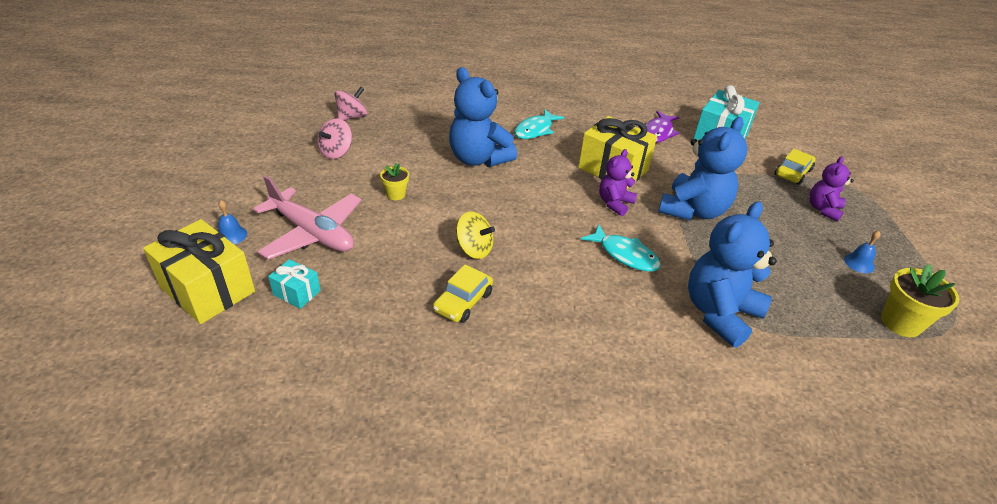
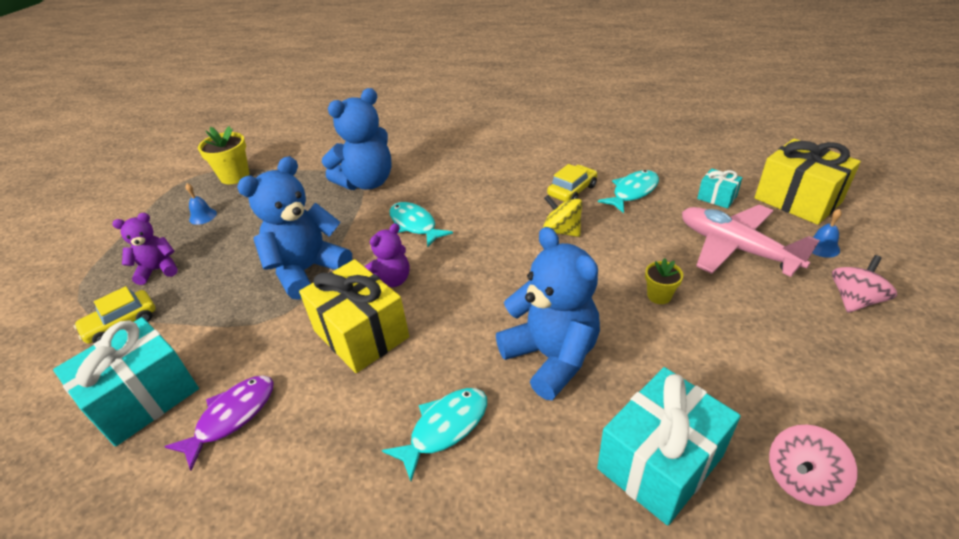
camera: 165 degrees left, 0 degrees up
pink spinning top [317,119,352,159] -> pink spinning top moved to [832,255,897,313]
purple teddy bear [809,156,854,222] -> purple teddy bear turned 150 degrees counterclockwise [112,213,178,285]
none -> turquoise gift [597,367,741,526]
none -> turquoise fish [598,170,659,213]

